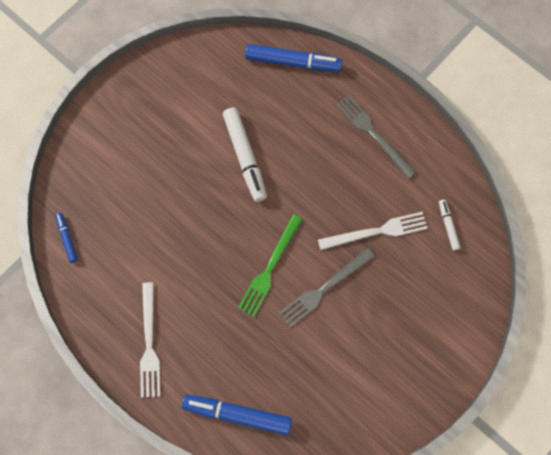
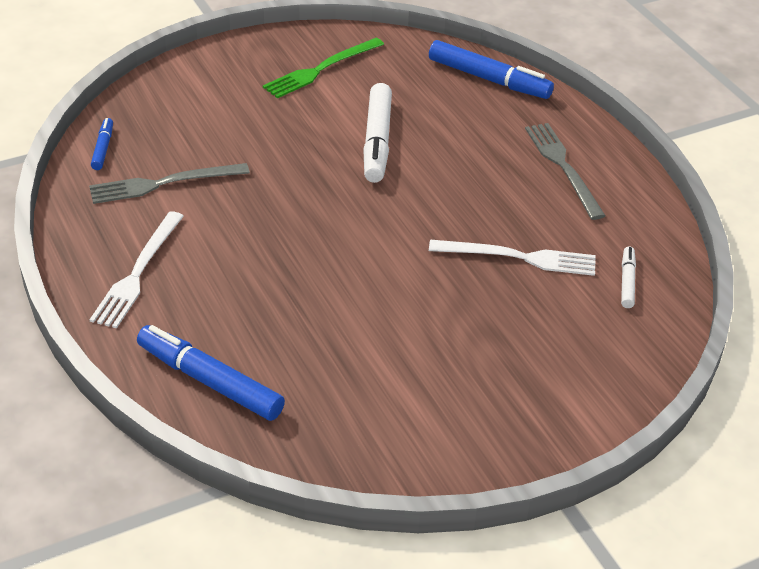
camera: 20 degrees right, 30 degrees down
green fork [238,214,303,317] -> green fork moved to [263,38,384,98]
grey fork [279,248,375,328] -> grey fork moved to [89,163,250,204]

